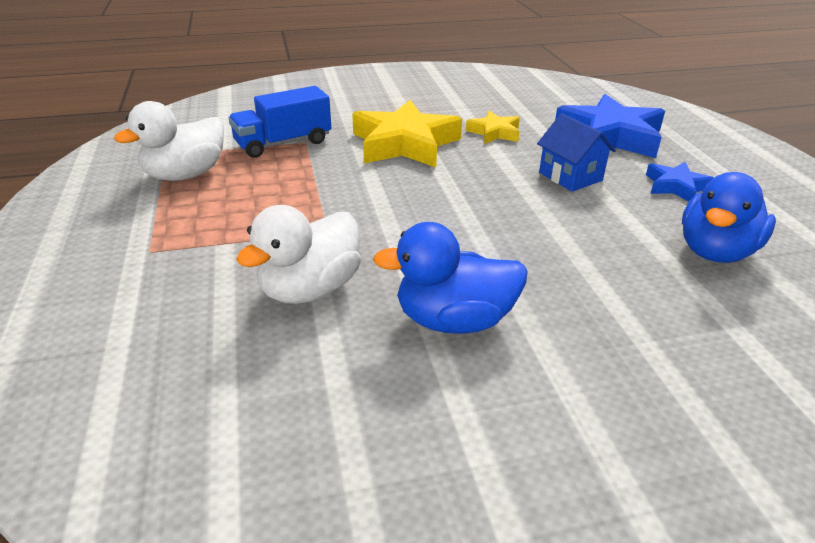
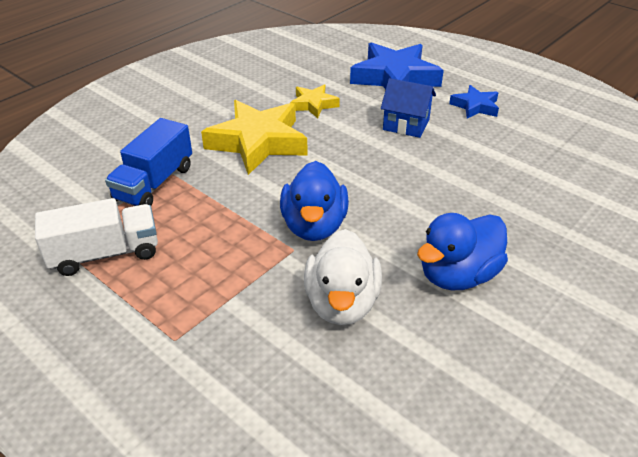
camera: 35 degrees left, 5 degrees up
white duck [114,101,224,181] -> white truck [35,198,158,276]
blue duck [682,172,776,263] -> blue duck moved to [280,161,349,241]

